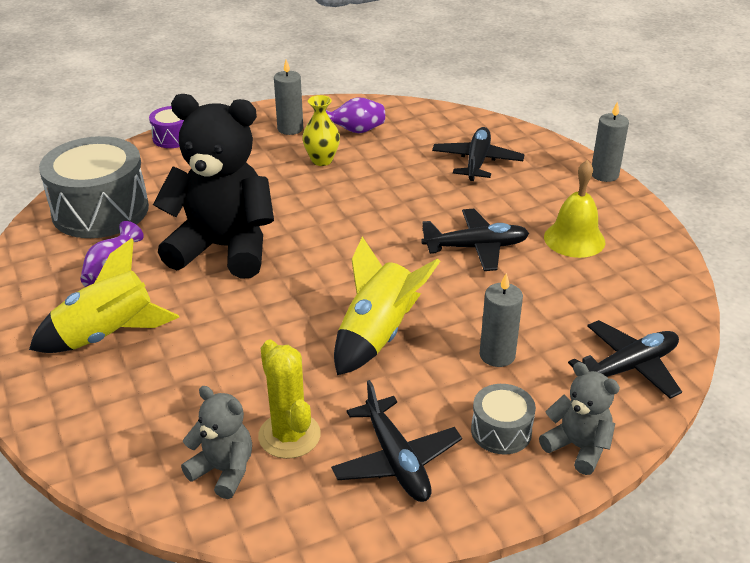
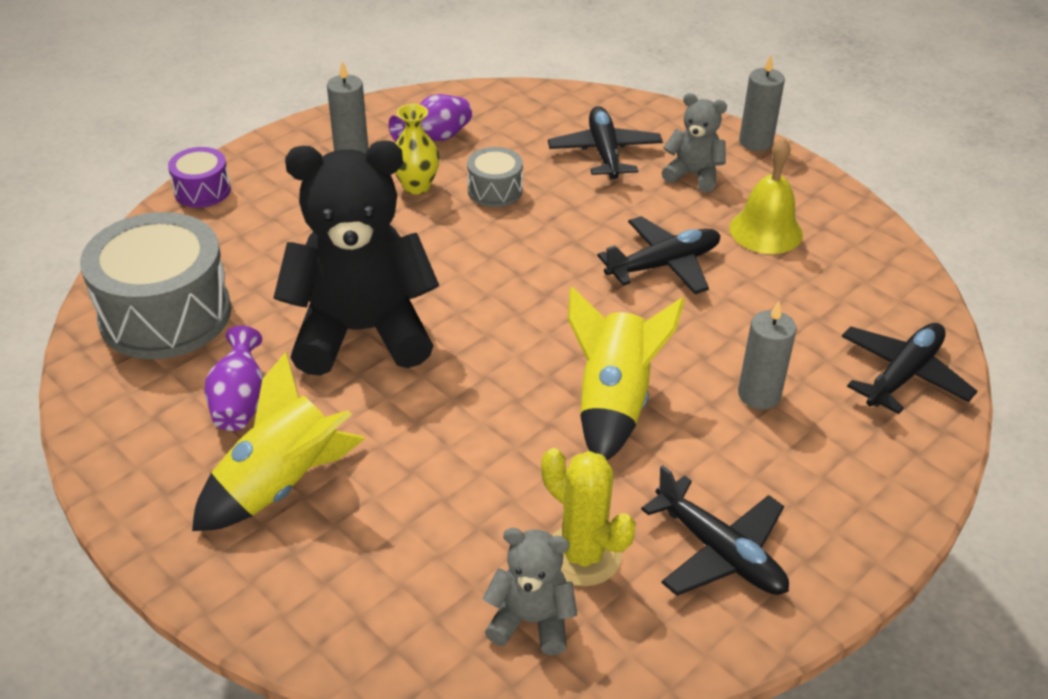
camera: 20 degrees left, 5 degrees up
grey drum [471,384,536,454] -> grey drum moved to [467,147,523,207]
grey teddy bear [539,362,620,475] -> grey teddy bear moved to [661,93,727,192]

